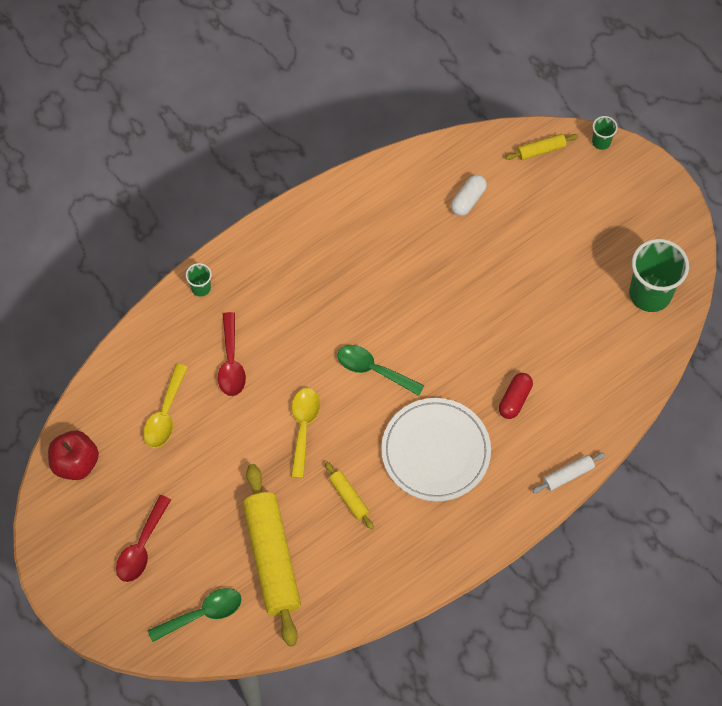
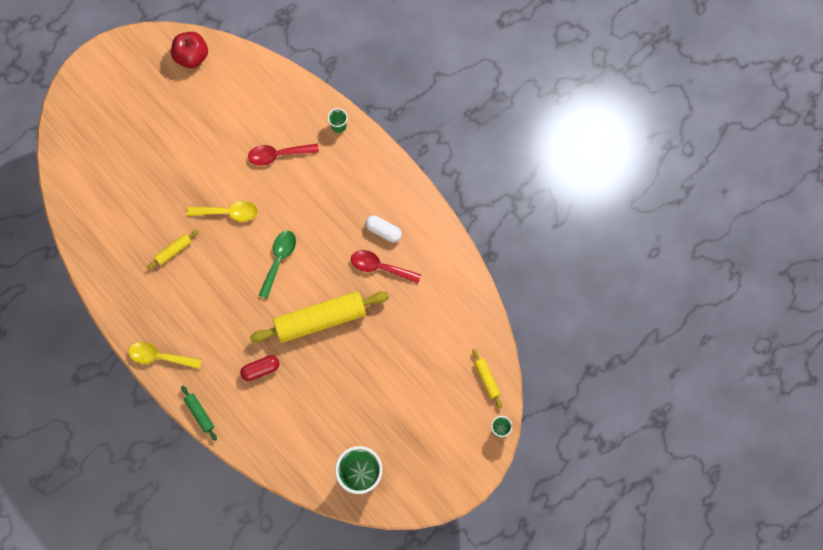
camera: 85 degrees right, 10 degrees up
red spoon [116,495,171,582] -> red spoon moved to [351,250,421,283]
yellow spoon [143,364,188,448] -> yellow spoon moved to [128,342,202,369]
green spoon [148,588,242,642] -> none
yellow rolling pin [243,464,301,646] -> yellow rolling pin moved to [250,291,389,343]
white plate [381,398,491,501] -> none
white capsule [451,175,487,216] -> white capsule moved to [365,215,402,243]
red capsule [499,373,533,419] -> red capsule turned 45 degrees counterclockwise [240,355,279,381]
white rolling pin [532,453,605,493] -> green rolling pin [181,386,217,441]

